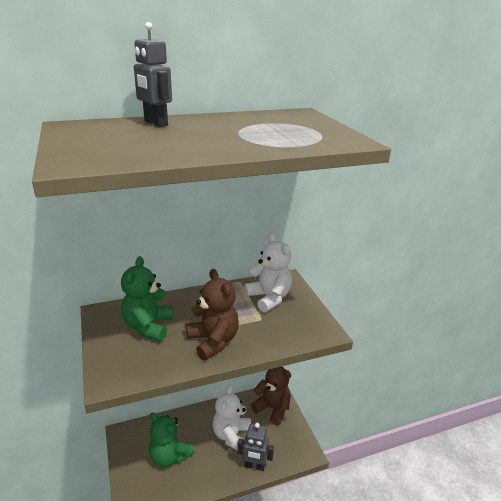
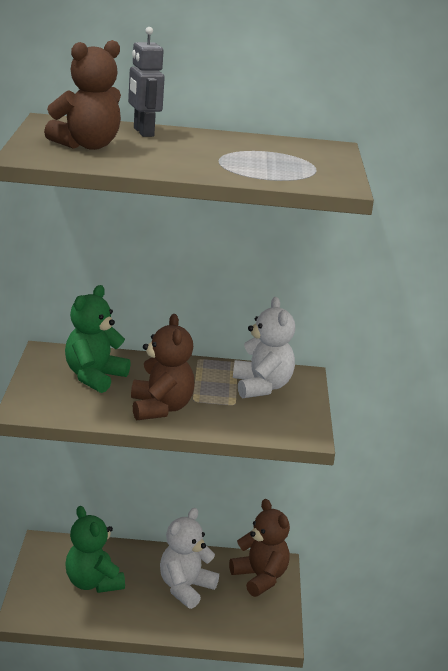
camera: 20 degrees right, 5 degrees down
grey robot [237,423,274,471] -> none
none -> brown teddy bear [44,40,121,150]

